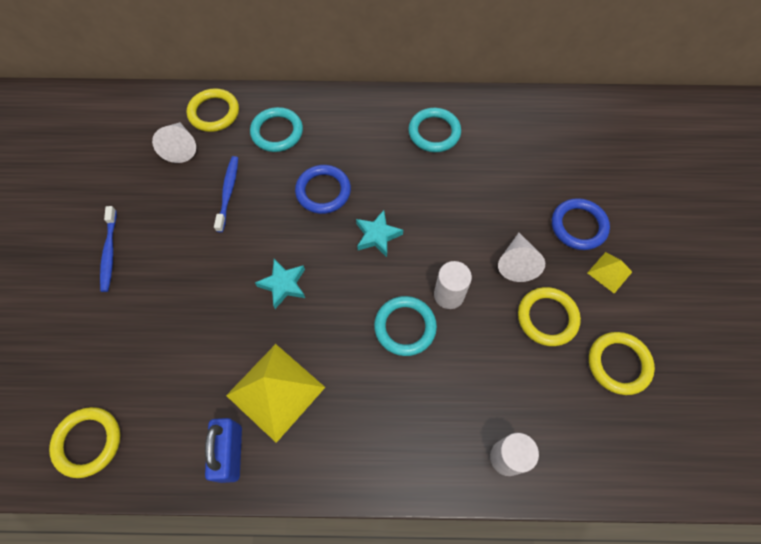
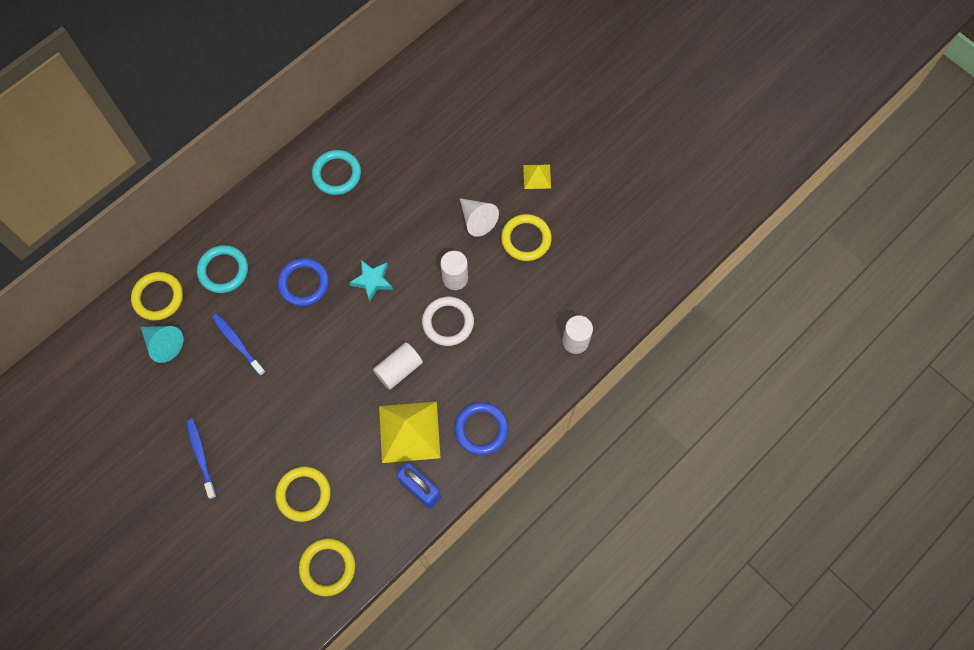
camera: 45 degrees left, 5 degrees up
blue toothbrush [100,206,117,292] -> blue toothbrush turned 150 degrees counterclockwise [186,419,217,499]
white cone [152,122,196,163] -> turquoise cone [141,326,184,363]
turquoise star [255,259,305,309] -> none
turquoise ring [374,296,437,356] -> white ring [422,297,474,346]
blue ring [552,198,610,250] -> blue ring moved to [454,402,508,455]
yellow ring [589,332,655,395] -> yellow ring moved to [275,467,331,522]
none -> white cylinder [373,342,423,390]

